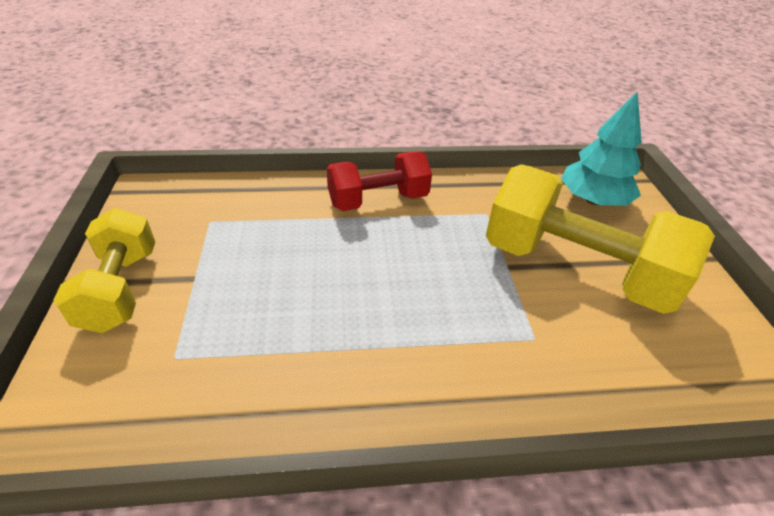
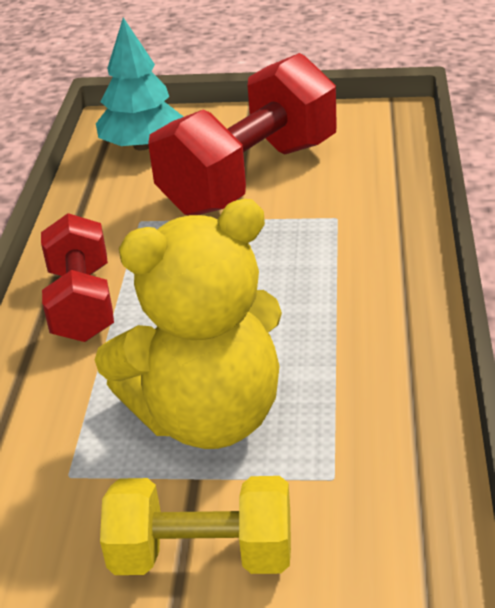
camera: 75 degrees left, 5 degrees down
yellow dumbbell [486,164,715,314] -> red dumbbell [148,53,336,216]
none -> yellow teddy bear [95,199,282,449]

